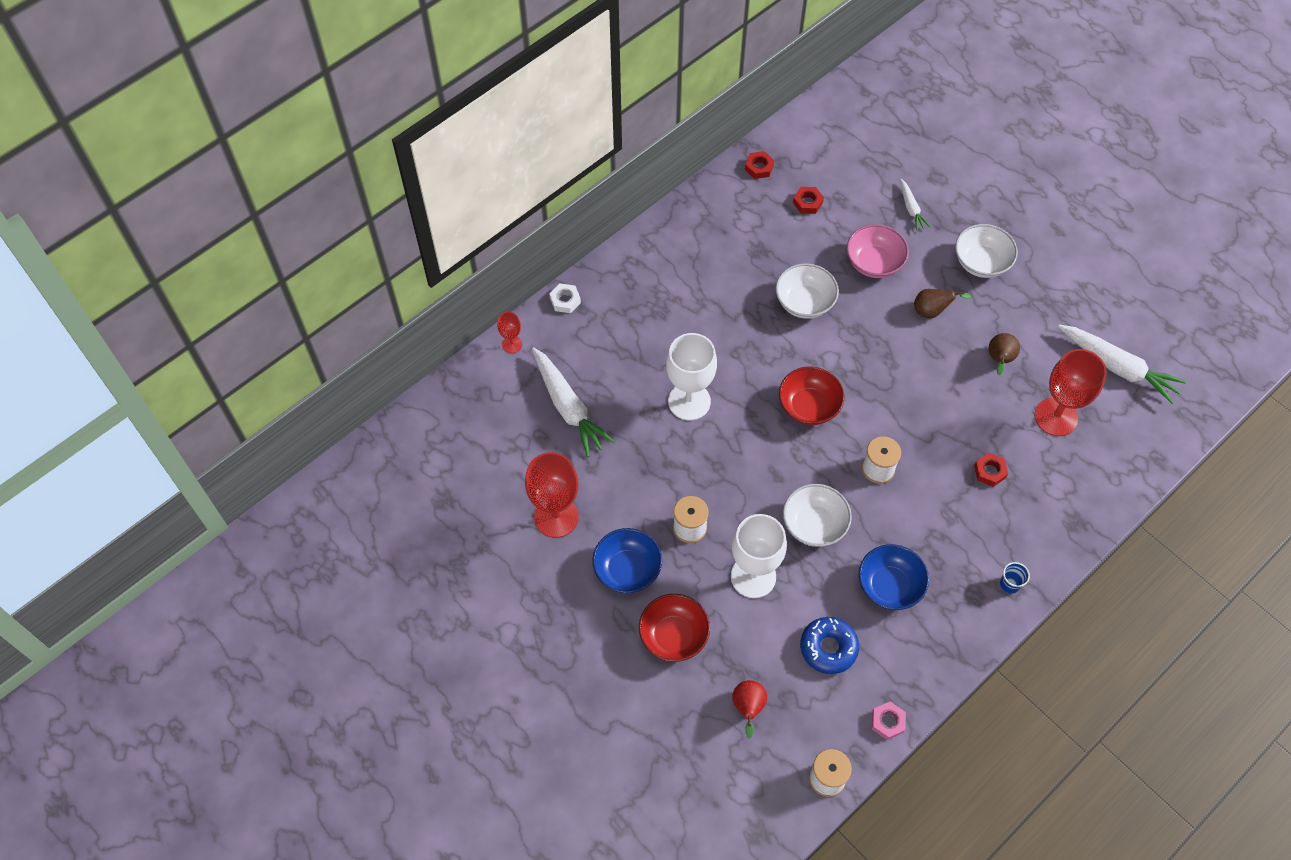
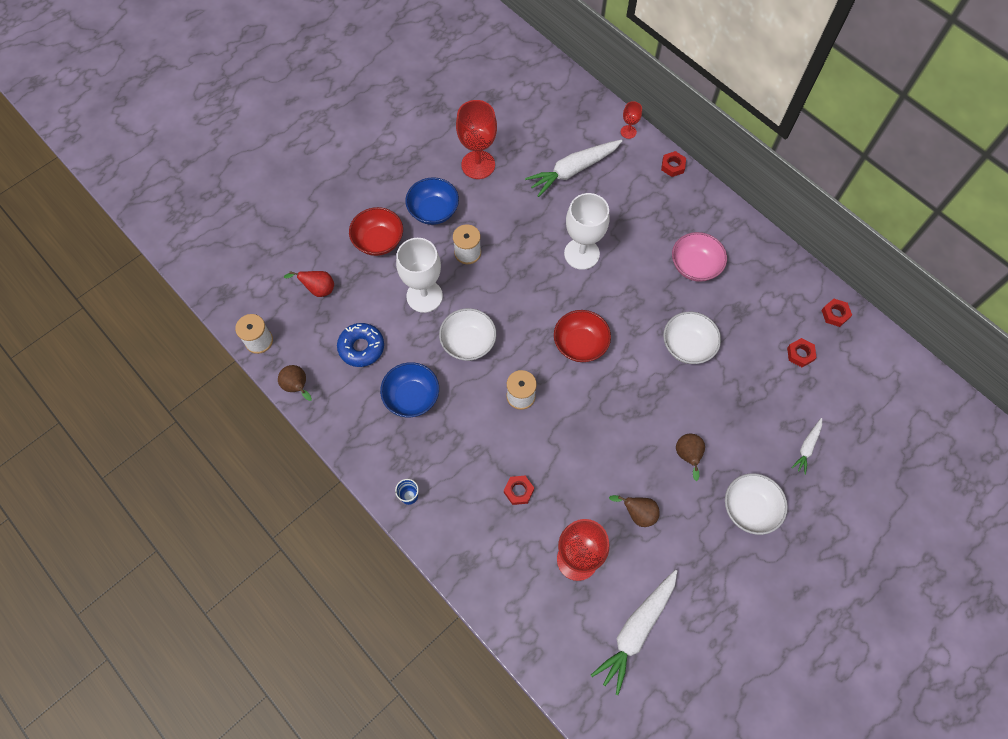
camera: 90 degrees right, 5 degrees up
white nut [549,283,581,313] -> red nut [661,151,686,177]
pink bowl [847,224,909,278] -> pink bowl moved to [672,232,727,282]
pink nut [872,701,906,740] -> brown pear [278,365,312,401]
white carrot [900,178,930,231] -> white carrot turned 45 degrees counterclockwise [791,418,822,475]

